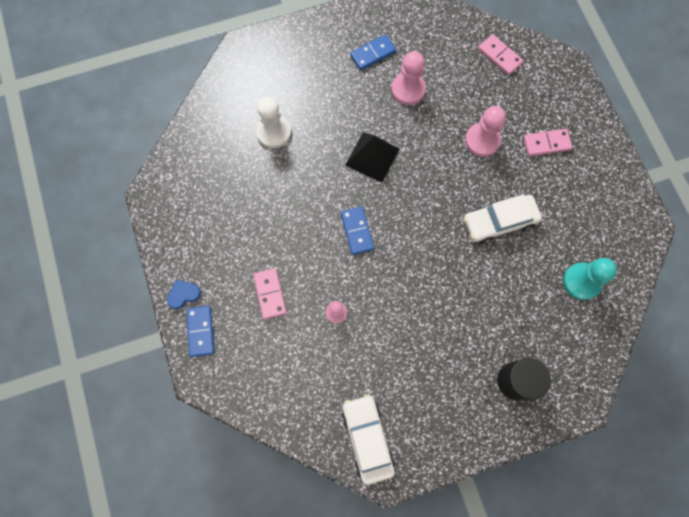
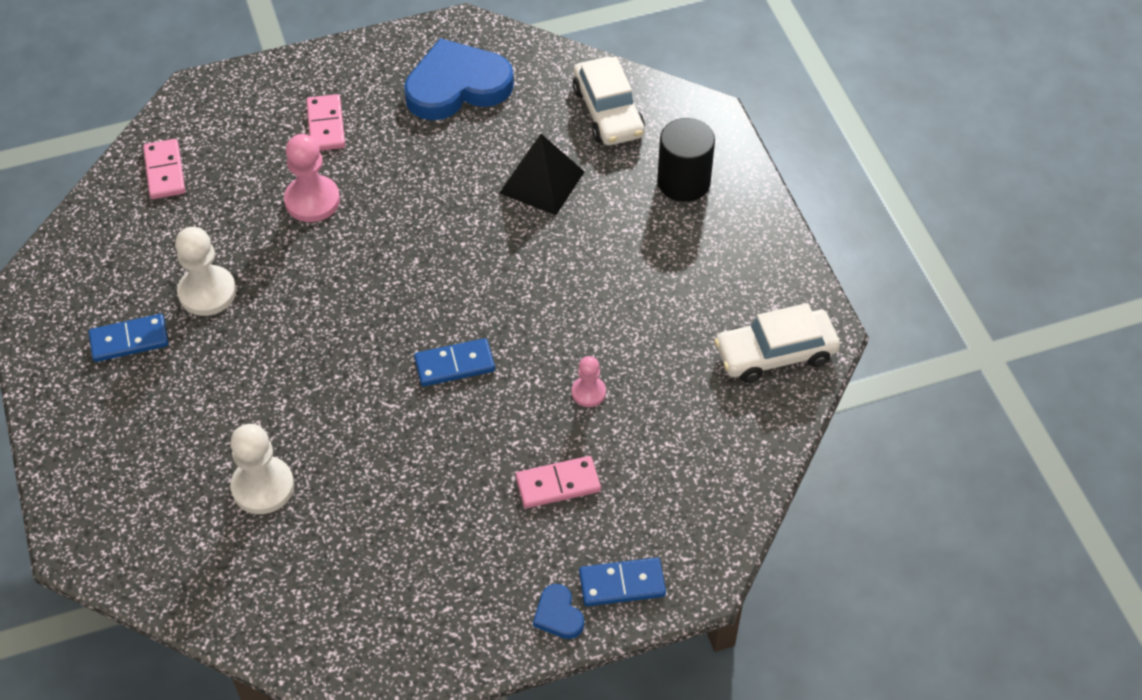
camera: 90 degrees left, 20 degrees down
black pyramid [345,132,399,183] -> black pyramid moved to [499,134,585,215]
blue domino [350,34,396,70] -> blue domino turned 75 degrees counterclockwise [89,314,169,362]
pink pawn [391,51,426,105] -> white pawn [175,227,236,316]
white car [464,194,542,244] -> white car moved to [573,56,645,146]
pink domino [478,34,524,75] -> pink domino turned 60 degrees counterclockwise [143,139,185,199]
turquoise pawn [563,258,617,300] -> none
none -> blue heart [404,38,514,120]

